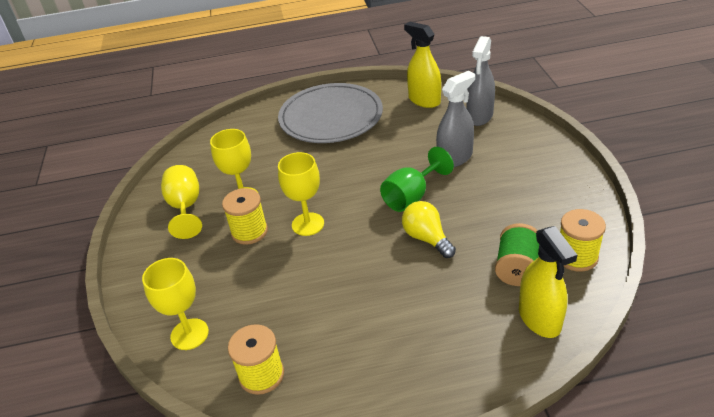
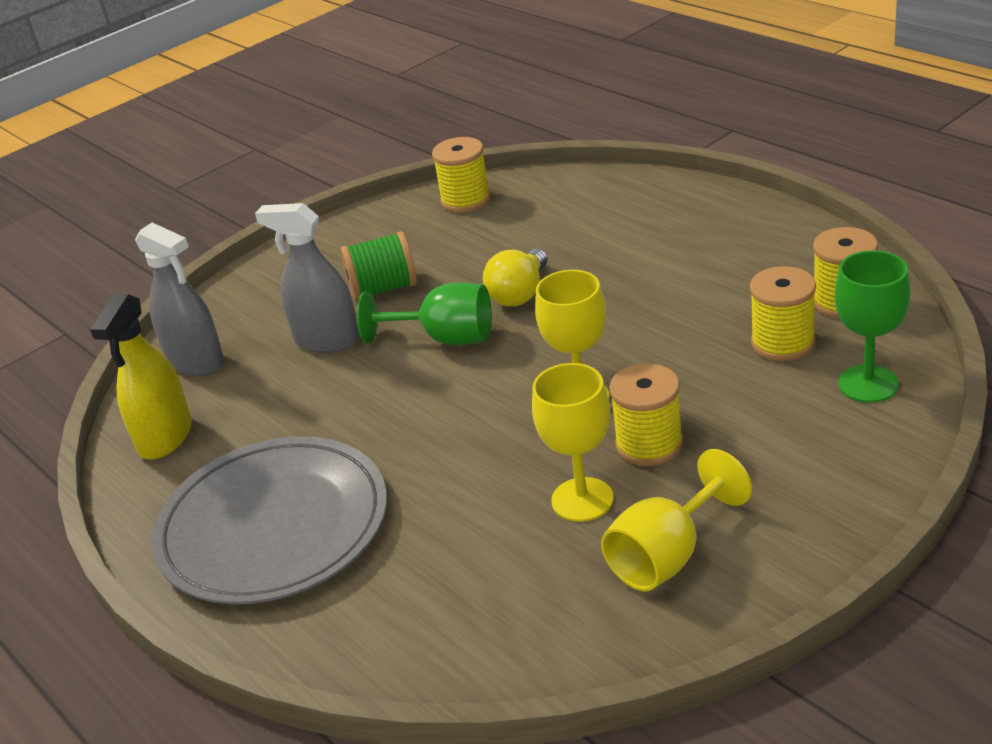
camera: 120 degrees left, 5 degrees down
yellow goblet [142,258,209,350] -> green goblet [835,250,910,403]
grey spray bottle [466,36,495,126] -> grey spray bottle turned 45 degrees clockwise [135,223,224,376]
green spool [495,223,540,286] -> green spool moved to [341,231,417,300]
yellow spray bottle [519,226,577,338] -> none
none -> yellow spool [750,266,816,361]

